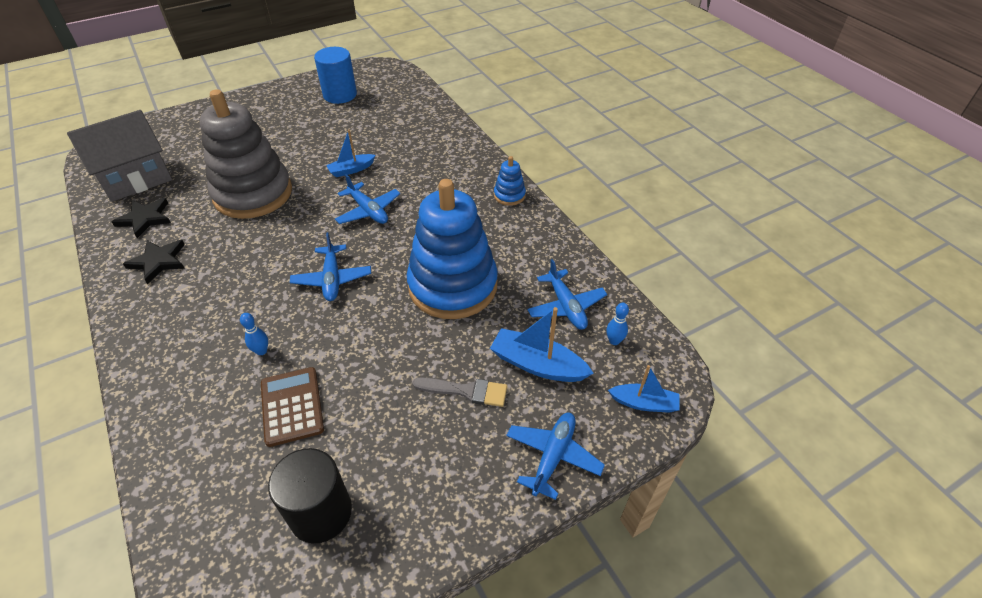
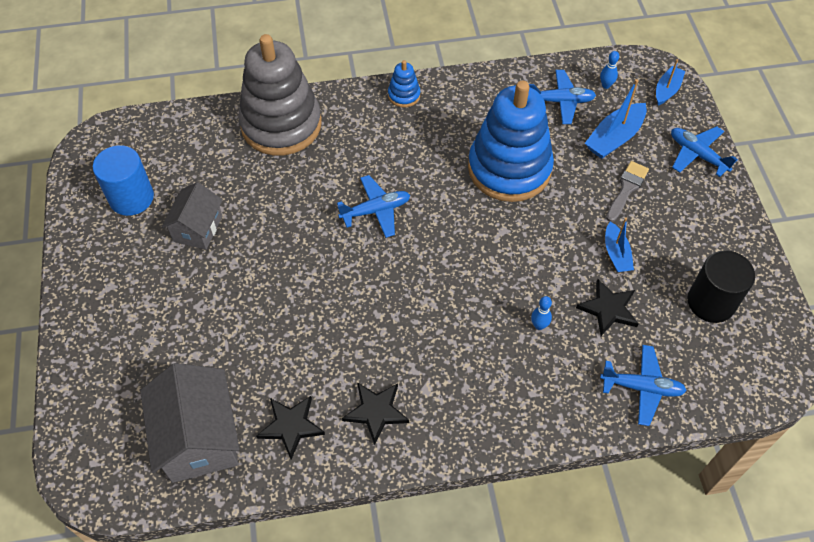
camera: 70 degrees left, 10 degrees up
grey stacking toy [200,89,292,219] -> grey stacking toy moved to [238,34,322,156]
brown calculator [261,367,324,447] -> black star [576,279,639,336]
blue plane [290,232,371,301] -> blue plane moved to [600,345,687,426]
blue boat [326,130,375,177] -> blue boat moved to [605,218,634,272]
none -> grey house [162,182,223,250]

